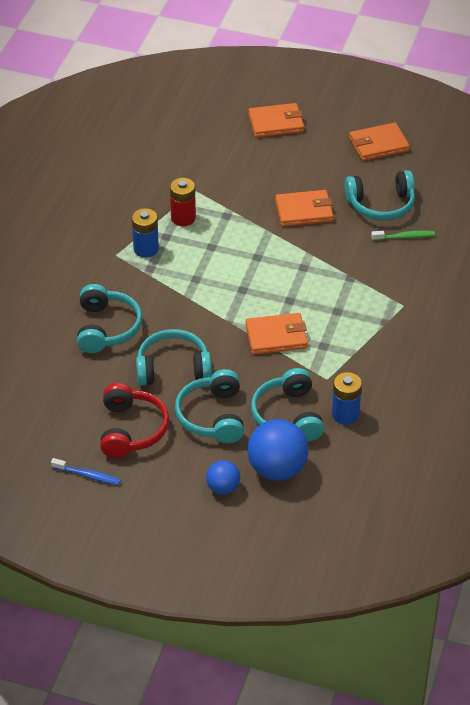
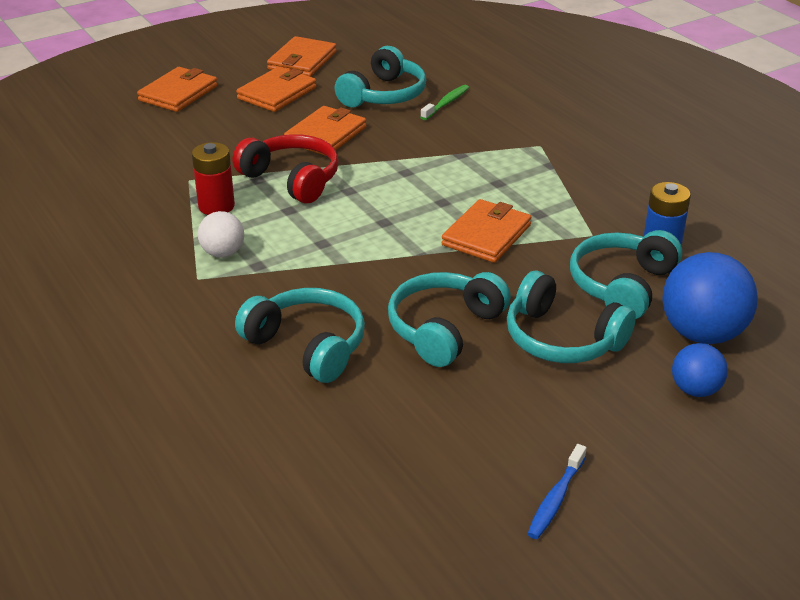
camera: 50 degrees left, 10 degrees down
blue toothbrush [51,458,121,485] -> blue toothbrush turned 150 degrees clockwise [527,444,586,539]
red headphones [100,383,169,458] -> red headphones moved to [233,134,339,203]
blue battery [132,208,159,258] -> white ball [198,211,244,257]
turquoise headphones [251,368,324,441] -> turquoise headphones turned 90 degrees clockwise [570,230,682,319]
none -> orange wallet [236,66,316,112]

